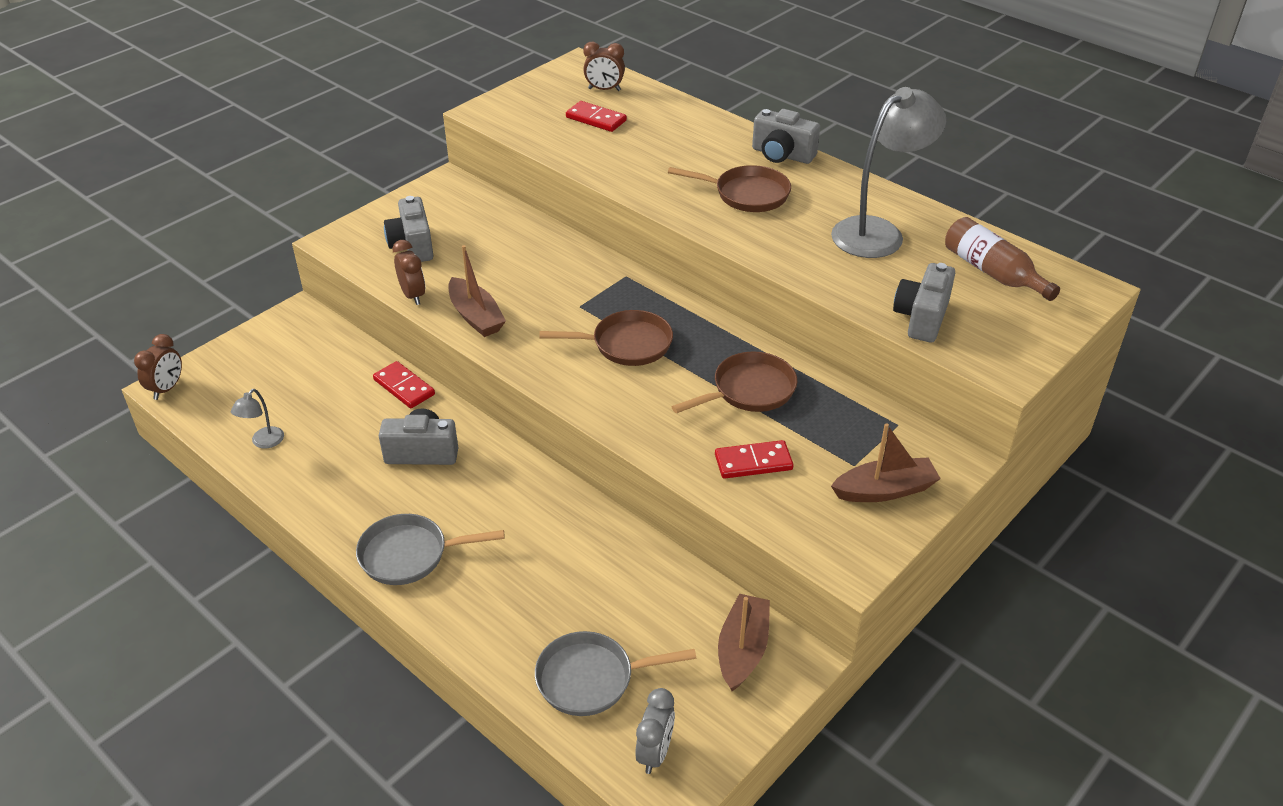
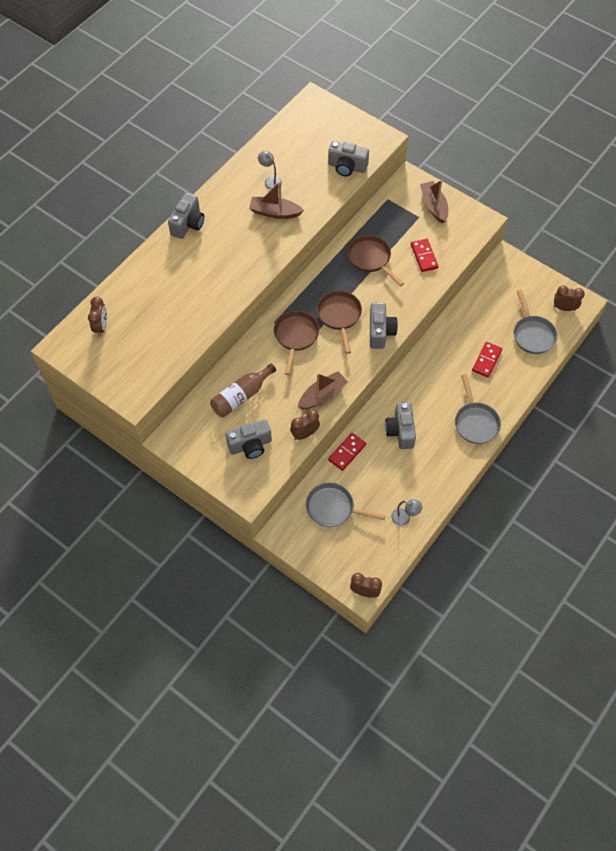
camera: 95 degrees left, 20 degrees up
red domino [566,101,627,132] -> red domino moved to [472,342,502,377]
grey clock [635,688,675,774] -> brown clock [554,286,585,311]
brown pan [668,165,791,212] -> brown pan moved to [274,311,319,375]
brown boat [718,594,770,691] -> brown boat moved to [249,182,304,219]
grey lamp [831,87,946,258] -> grey lamp [258,151,282,190], size x0.43
brown bottle [945,217,1060,301] -> brown bottle moved to [210,363,276,417]
none -> grey pan [306,483,386,527]
none -> grey camera [370,303,398,349]

